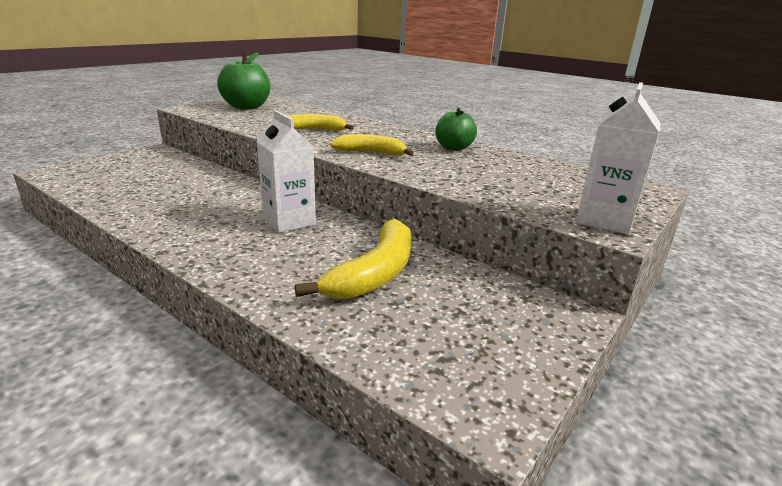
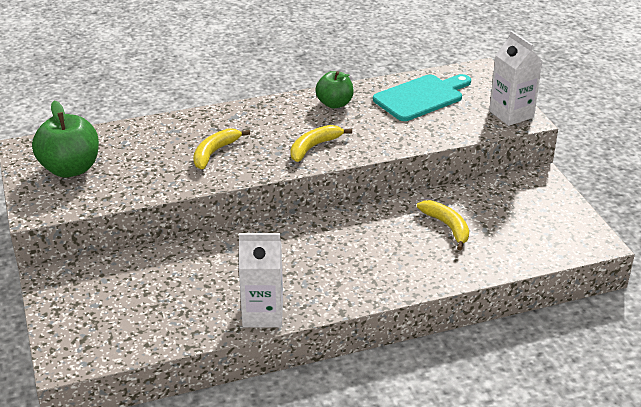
camera: 55 degrees left, 10 degrees up
white carton [257,110,316,233] -> white carton moved to [239,233,283,328]
yellow banana [295,219,412,299] -> yellow banana [417,200,469,250], size x0.65
none -> turquoise cutting board [373,74,471,121]

